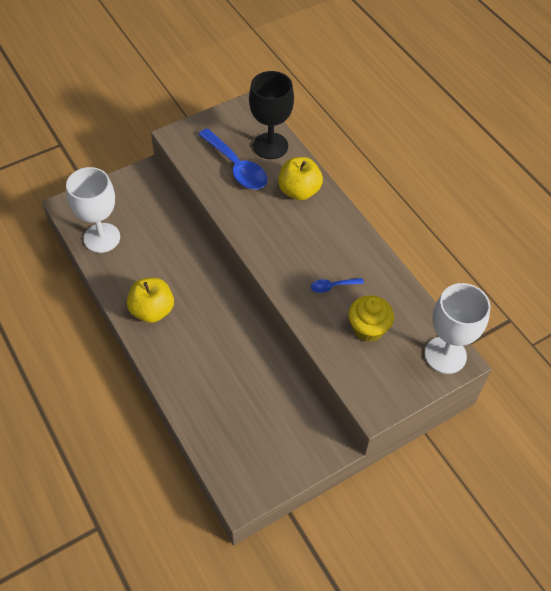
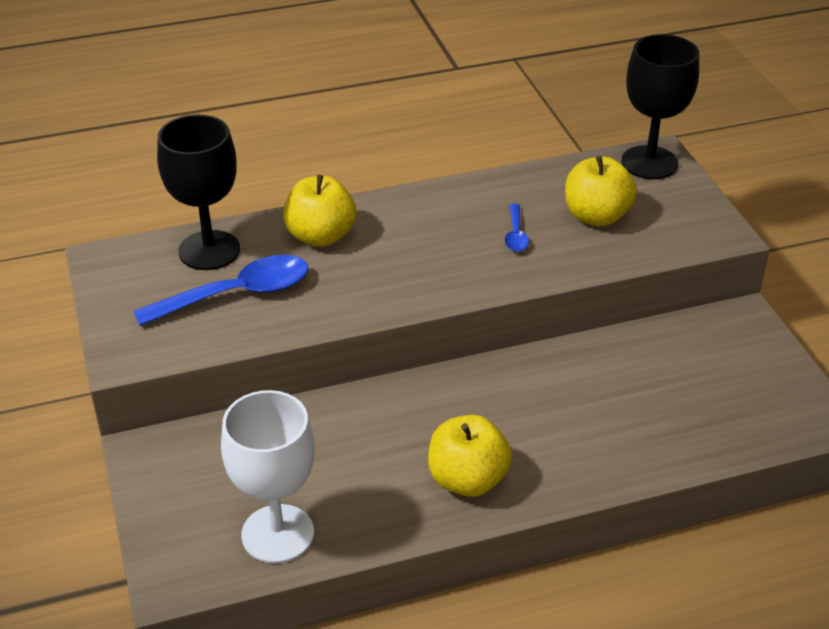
camera: 75 degrees left, 15 degrees down
yellow cupcake [348,295,394,342] -> yellow apple [565,156,637,227]
white goblet [425,283,490,374] -> black goblet [621,34,699,179]

